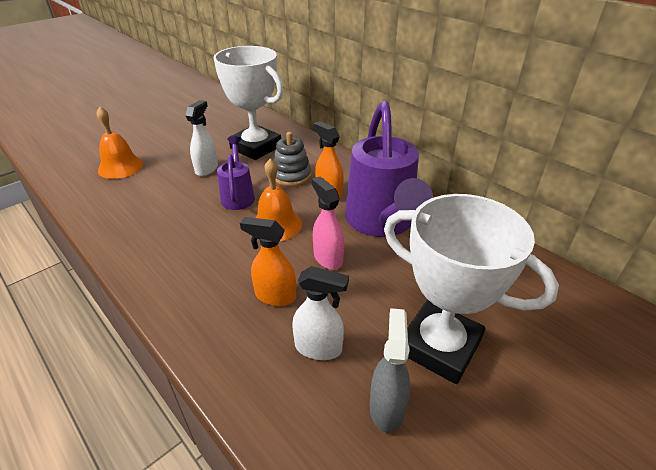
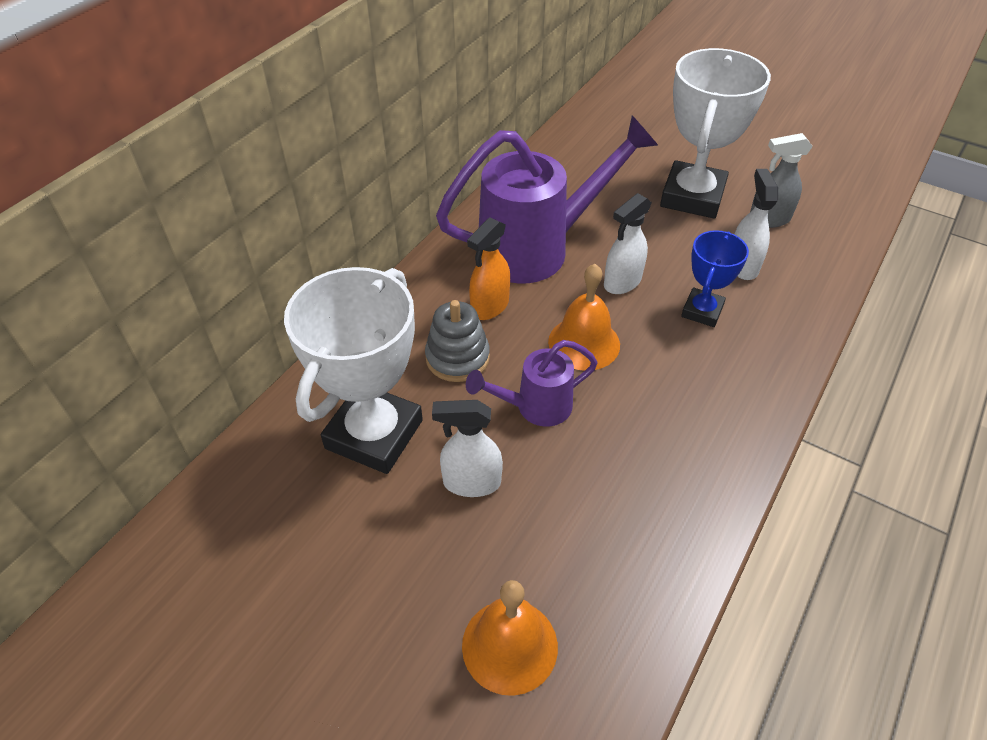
camera: 105 degrees left, 10 degrees up
orange spray bottle [240,217,296,306] -> blue trophy [681,230,749,327]
pink spray bottle [312,177,344,270] -> white spray bottle [604,193,652,294]

